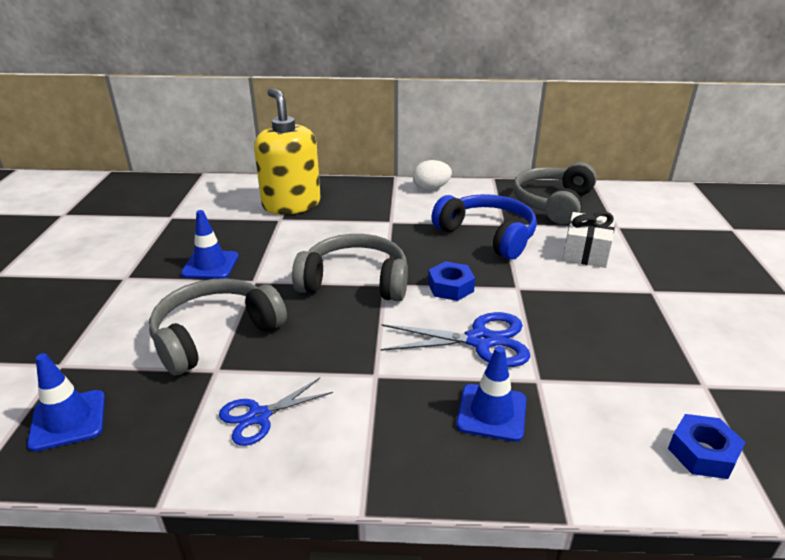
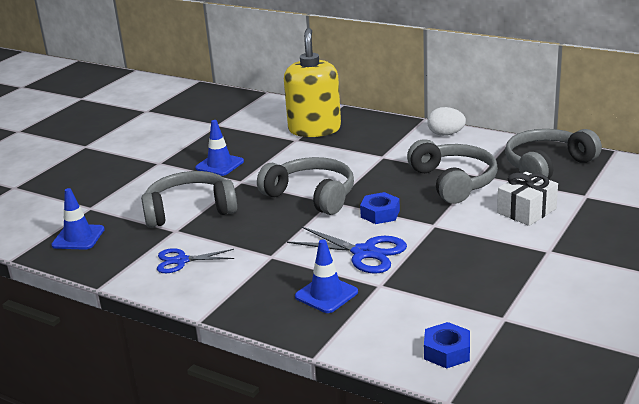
camera: 30 degrees right, 5 degrees down
blue headphones [431,194,537,259] -> grey headphones [407,139,498,204]

